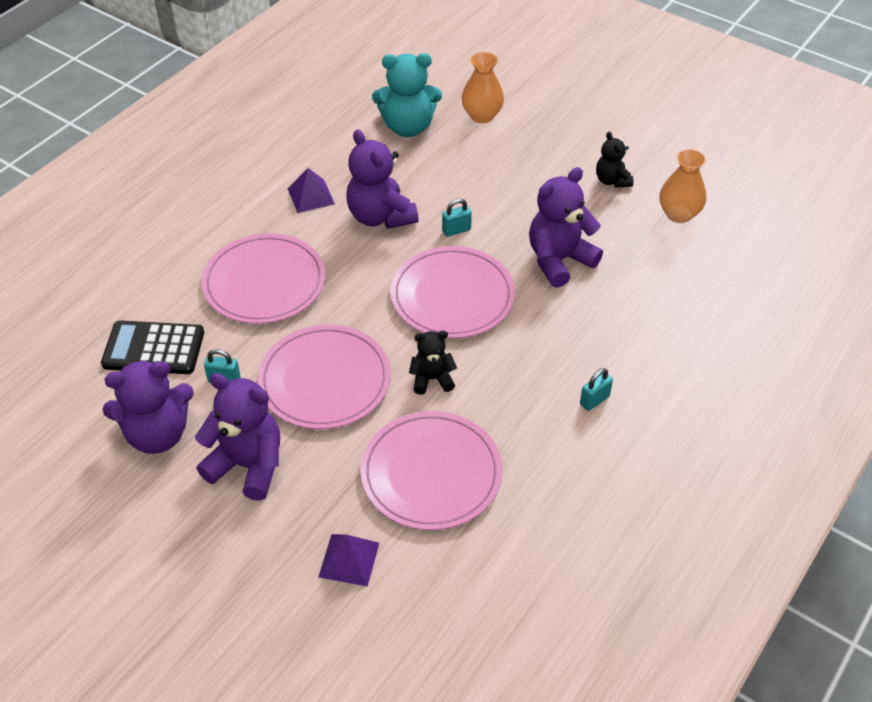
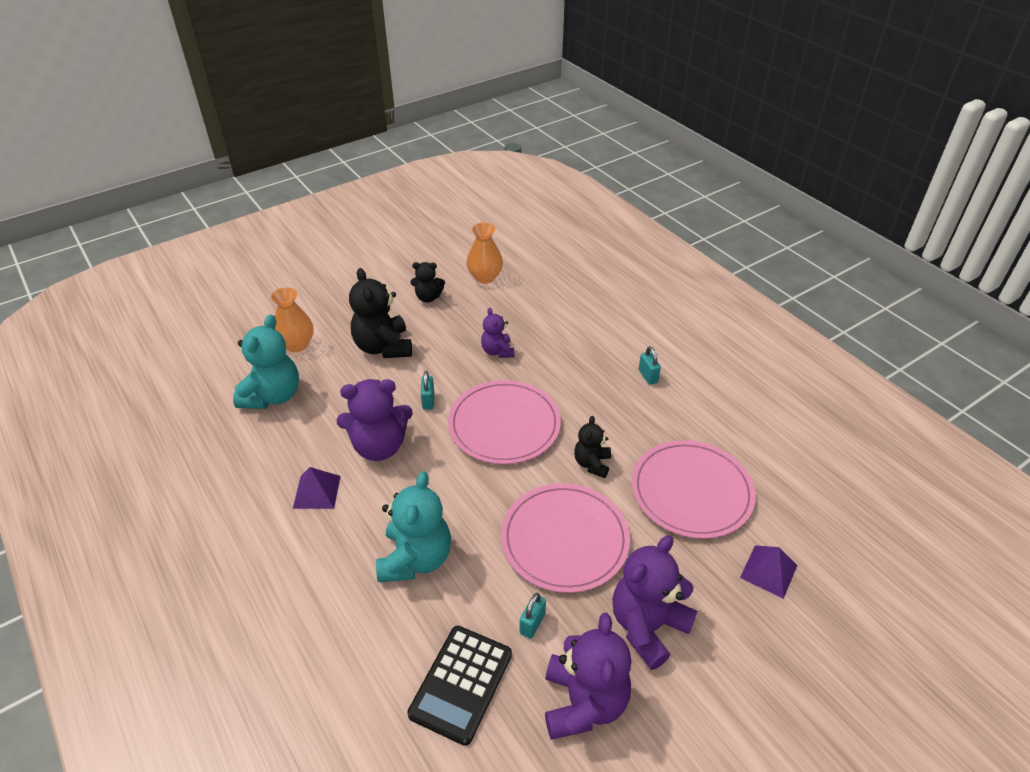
camera: 70 degrees left, 5 degrees down
pink plate [201,233,326,324] -> turquoise teddy bear [376,471,451,582]
purple teddy bear [529,167,603,288] -> purple teddy bear [481,308,514,358], size x0.57
none -> black teddy bear [349,268,412,358]

